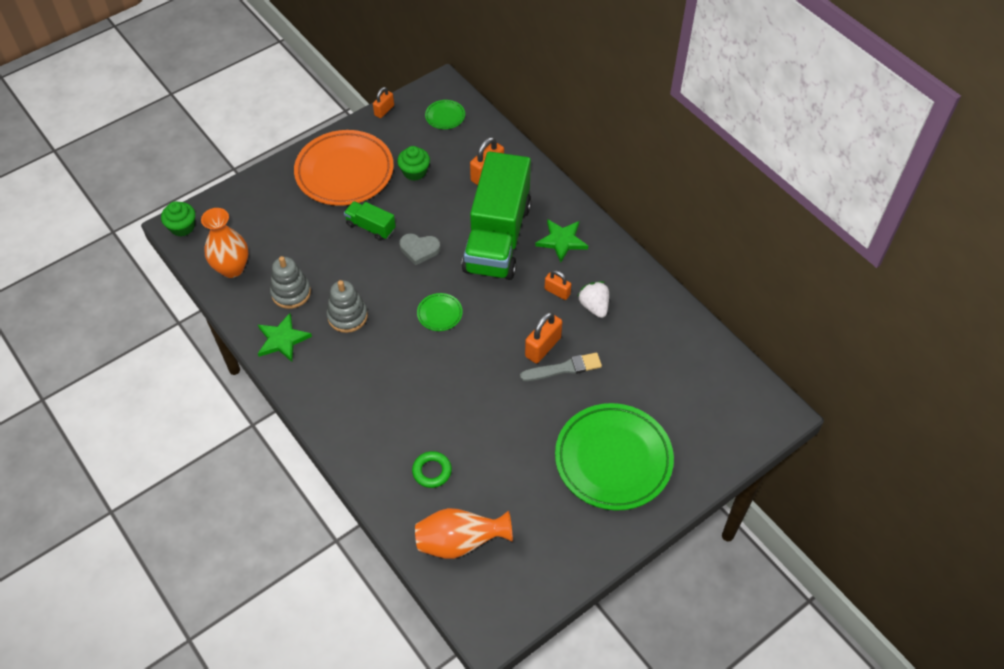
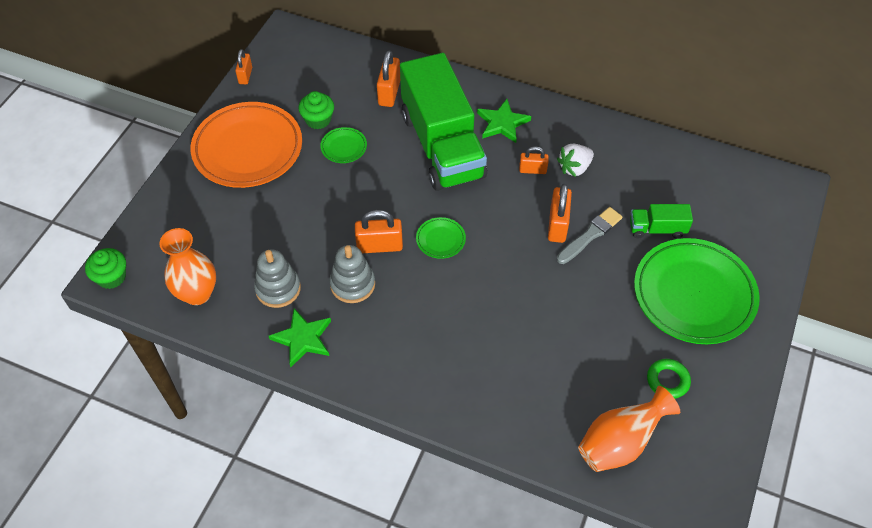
camera: 30 degrees left, 0 degrees up
green truck [344,201,396,241] -> green truck moved to [630,204,693,238]
grey heart [399,233,440,265] -> none
green ring [412,451,452,488] -> green ring moved to [647,359,691,399]
green plate [425,100,465,129] -> green plate moved to [320,127,367,163]
white strawberry [578,281,609,318] -> white strawberry turned 75 degrees counterclockwise [557,144,594,177]
none -> orange padlock [355,210,403,253]

